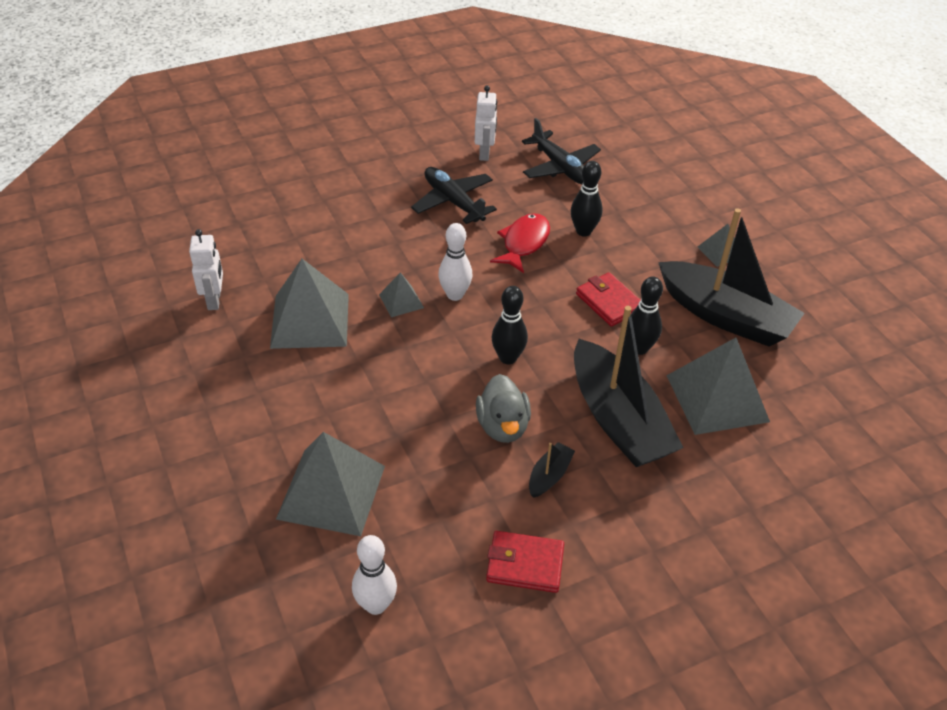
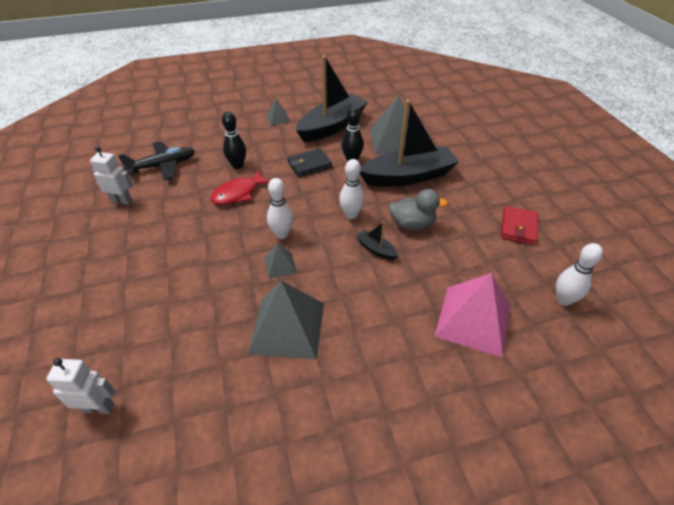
camera: 80 degrees left, 0 degrees up
white robot [189,229,223,310] -> white robot moved to [46,358,115,414]
grey pyramid [276,432,385,536] -> pink pyramid [434,273,511,358]
black plane [411,167,497,224] -> none
red fish [490,213,550,273] -> red fish turned 75 degrees counterclockwise [210,170,271,205]
black bowling pin [491,286,528,364] -> white bowling pin [339,159,365,219]
black boat [529,442,575,498] -> black boat moved to [356,222,398,260]
red wallet [576,273,641,327] -> black wallet [287,149,332,177]

